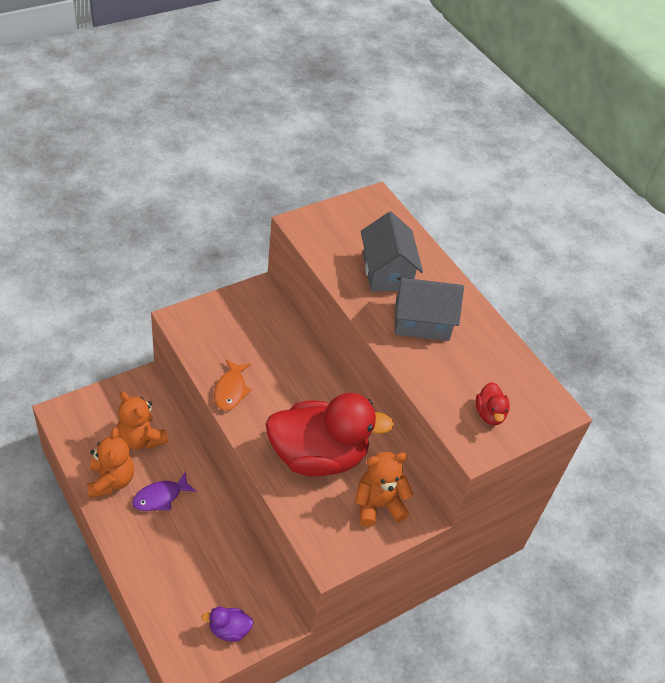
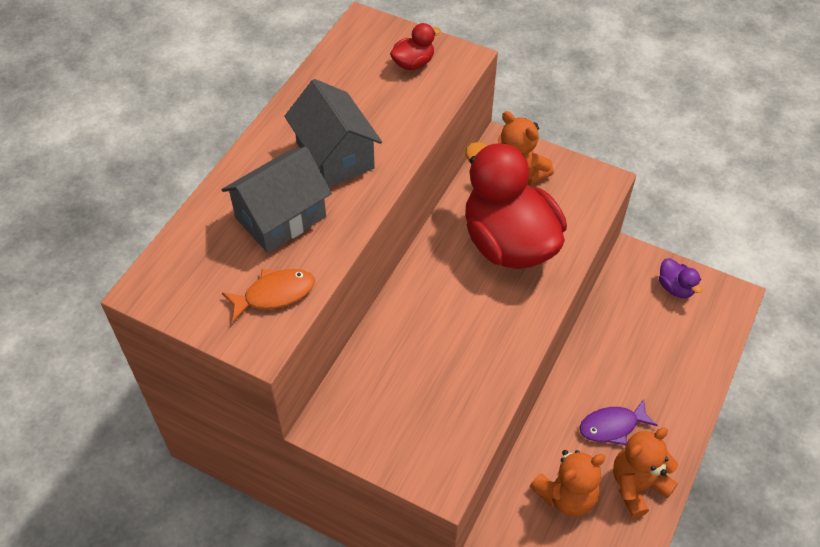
camera: 115 degrees left, 5 degrees up
orange teddy bear [117,391,168,450] -> orange teddy bear turned 45 degrees clockwise [530,450,606,516]
purple fish [132,472,197,511] -> purple fish turned 135 degrees clockwise [580,399,658,445]
orange fish [214,359,252,411] -> orange fish moved to [222,269,315,322]

